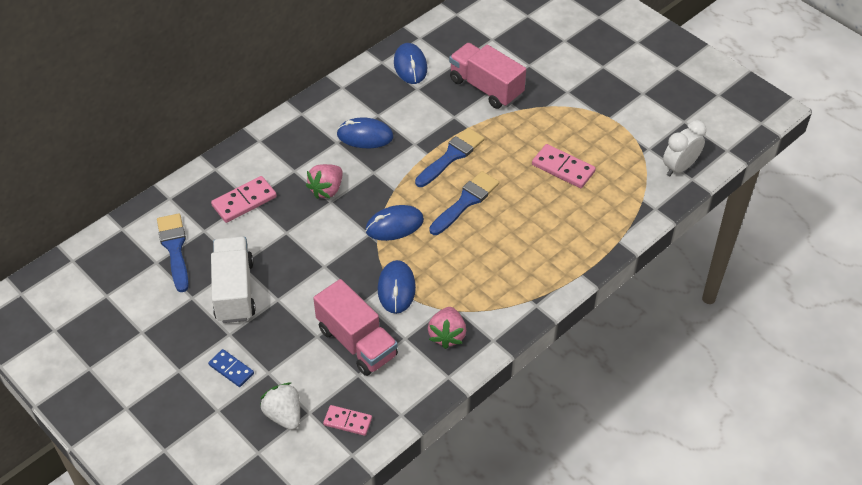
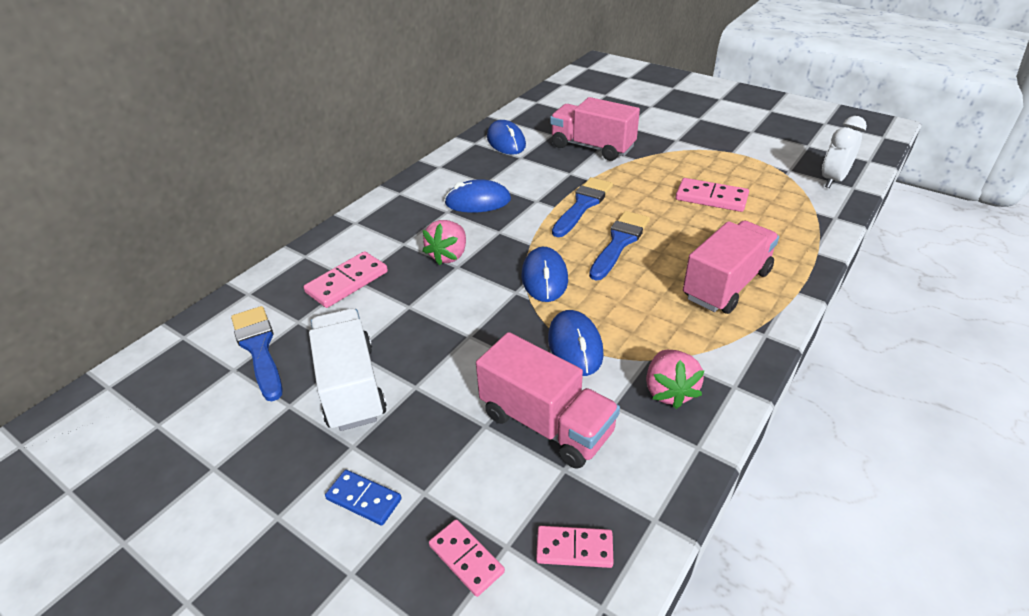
camera: 10 degrees left, 10 degrees down
white strawberry [260,383,300,430] -> pink domino [429,519,505,597]
blue mouse [365,205,424,241] -> blue mouse turned 60 degrees counterclockwise [521,247,568,302]
none -> pink truck [683,221,779,314]

